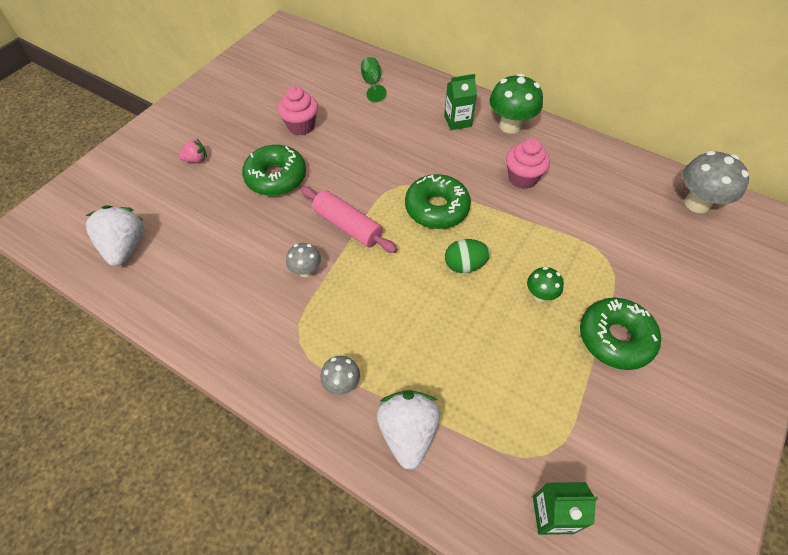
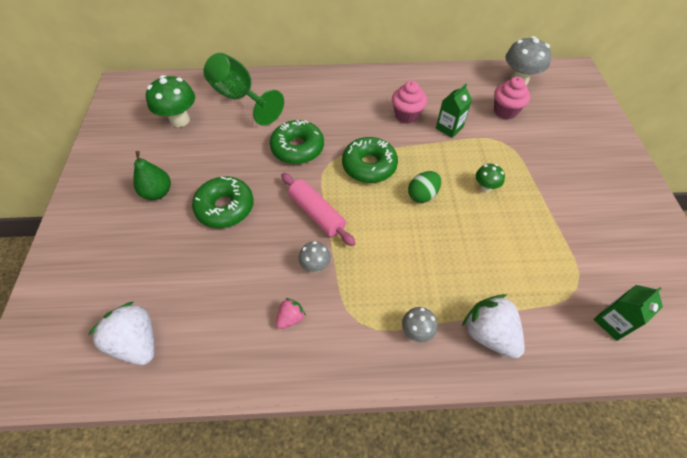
camera: 35 degrees left, 0 degrees up
pink strawberry [178,138,207,163] -> pink strawberry moved to [276,298,306,329]
pink cupcake [278,86,318,135] -> pink cupcake moved to [494,77,530,119]
pink rolling pin [301,186,397,253] -> pink rolling pin turned 45 degrees clockwise [281,173,356,246]
green goblet [361,57,387,102] -> green goblet [203,53,284,126], size x2.00
green carton [444,74,477,130] -> green carton moved to [436,84,472,138]
green mushroom [489,74,543,134] -> green mushroom moved to [146,75,195,127]
green donut [580,298,661,370] -> green donut moved to [270,120,324,164]
none -> green pear [133,151,171,200]

